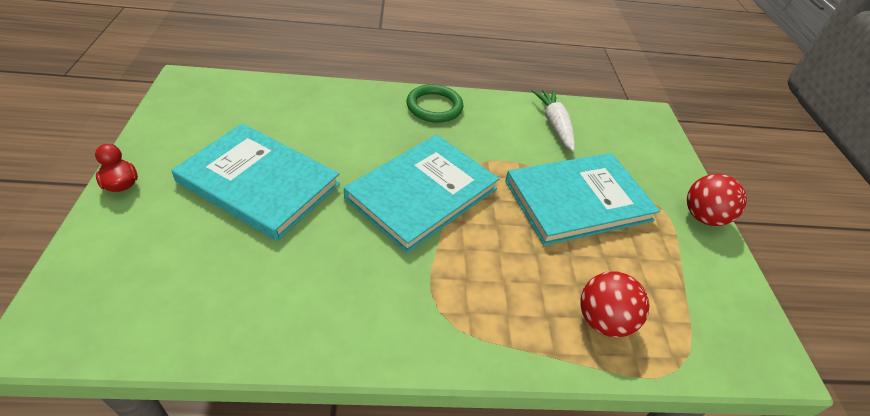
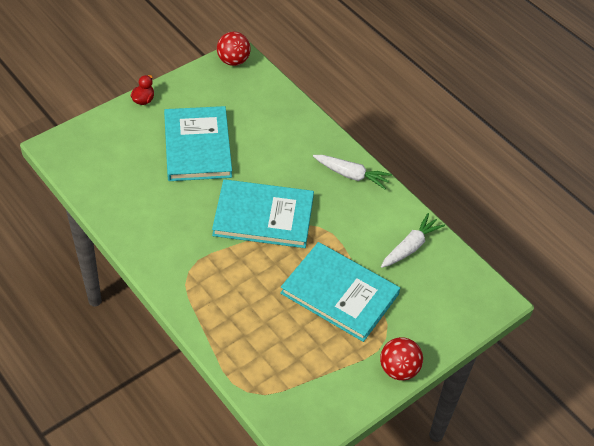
camera: 55 degrees right, 5 degrees up
green ring [407,84,463,123] -> white carrot [313,155,392,189]
red ball [580,271,649,337] -> red ball moved to [217,32,251,66]

